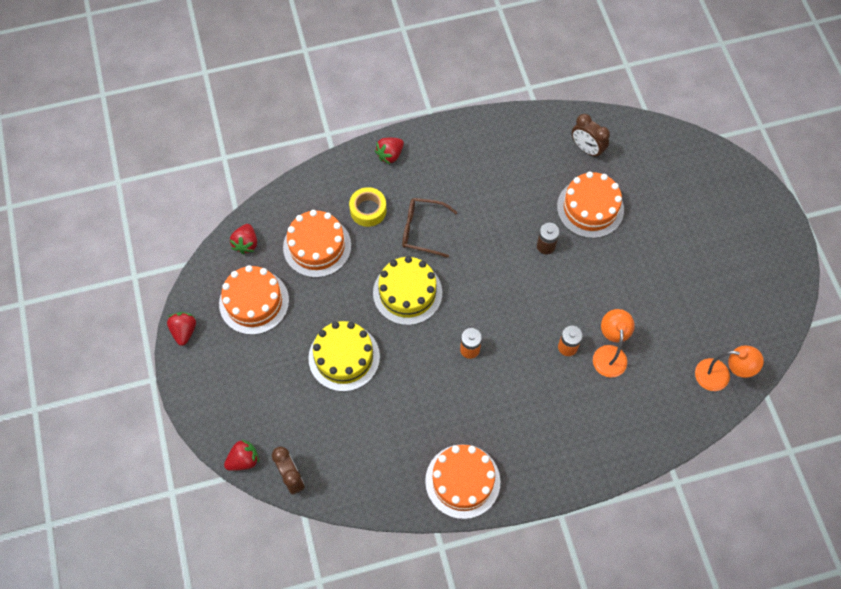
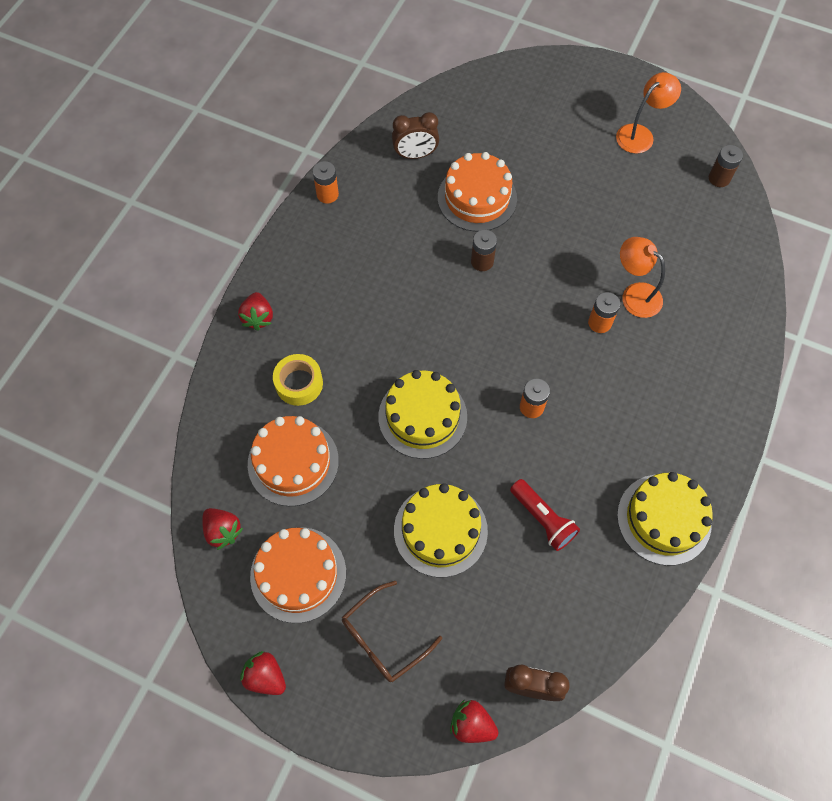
camera: 50 degrees left, 0 degrees up
red strawberry [224,439,259,471] -> red strawberry turned 75 degrees counterclockwise [450,700,498,743]
brown glasses [402,198,458,258] -> brown glasses moved to [342,581,442,682]
orange cake [425,444,500,519] -> yellow cake [617,472,713,566]
orange lamp [695,345,764,391] -> orange lamp moved to [616,72,681,153]
none -> orange battery [313,161,339,204]
none -> red flashlight [510,479,580,551]
none -> brown battery [709,145,743,187]

